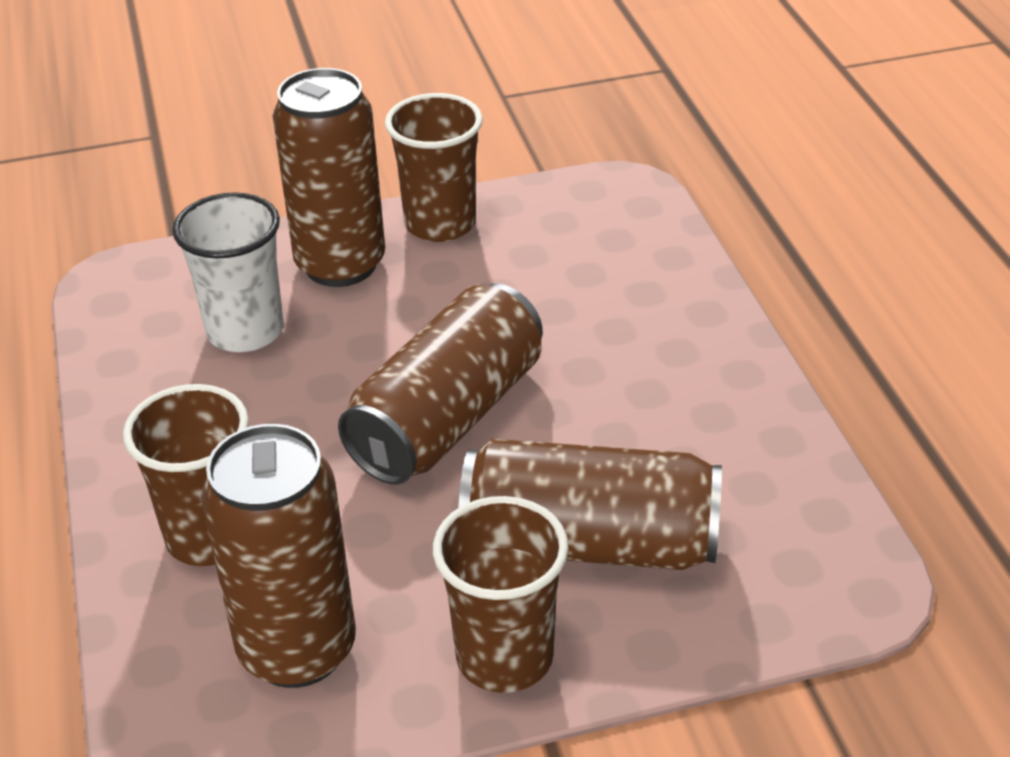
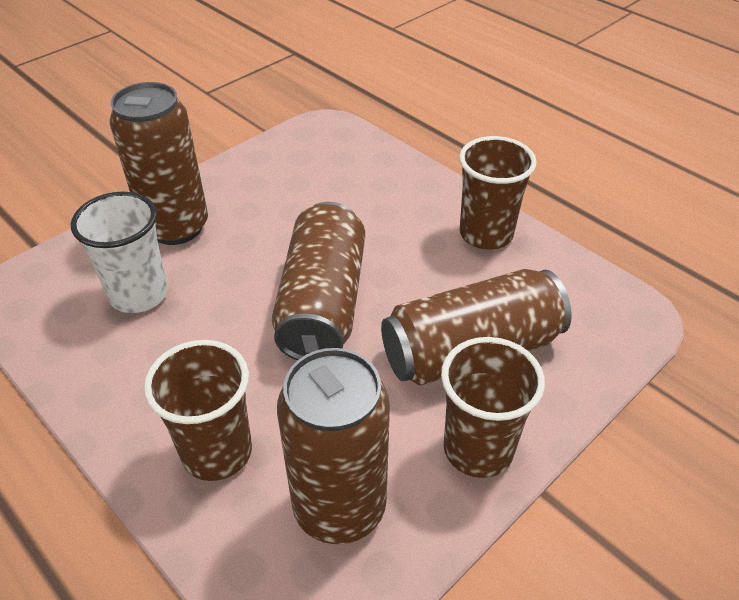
camera: 30 degrees left, 5 degrees up
brown cup [385,93,483,242] -> brown cup moved to [459,136,537,250]

